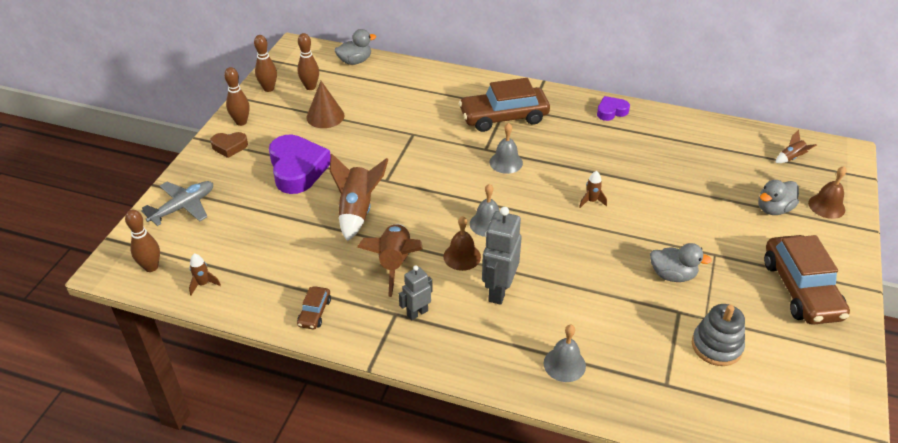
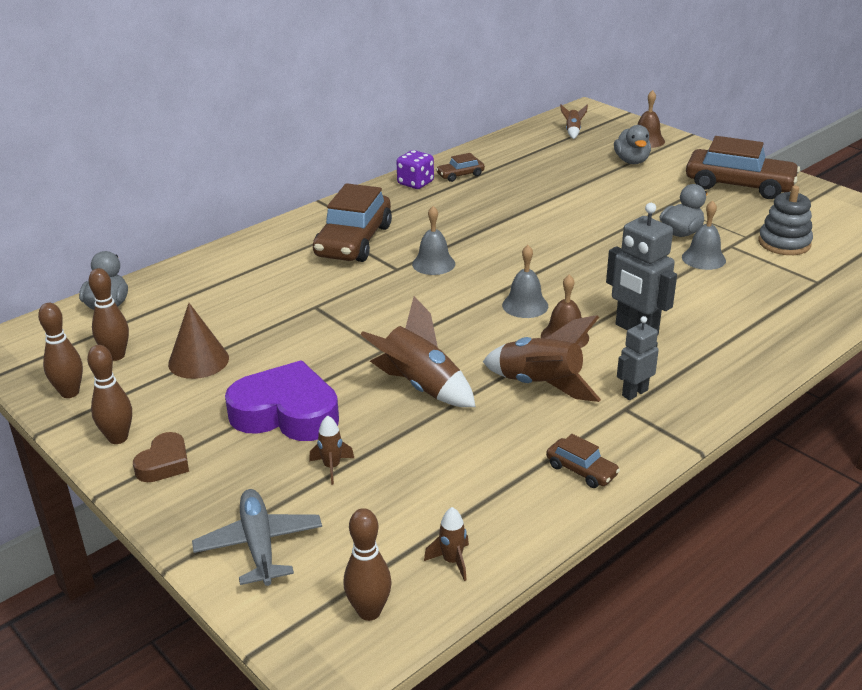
camera: 60 degrees left, 10 degrees down
grey robot [399,265,433,321] -> grey robot turned 60 degrees clockwise [617,316,659,400]
grey bell [544,325,586,382] -> grey bell moved to [682,200,726,270]
brown rocket [579,171,607,208] -> brown rocket moved to [309,415,354,485]
purple heart [597,96,630,121] -> purple dice [396,150,434,189]
none -> brown car [436,153,485,182]

